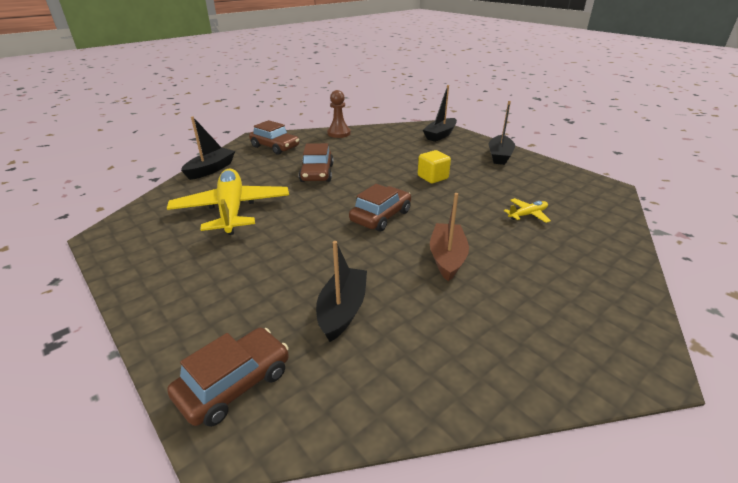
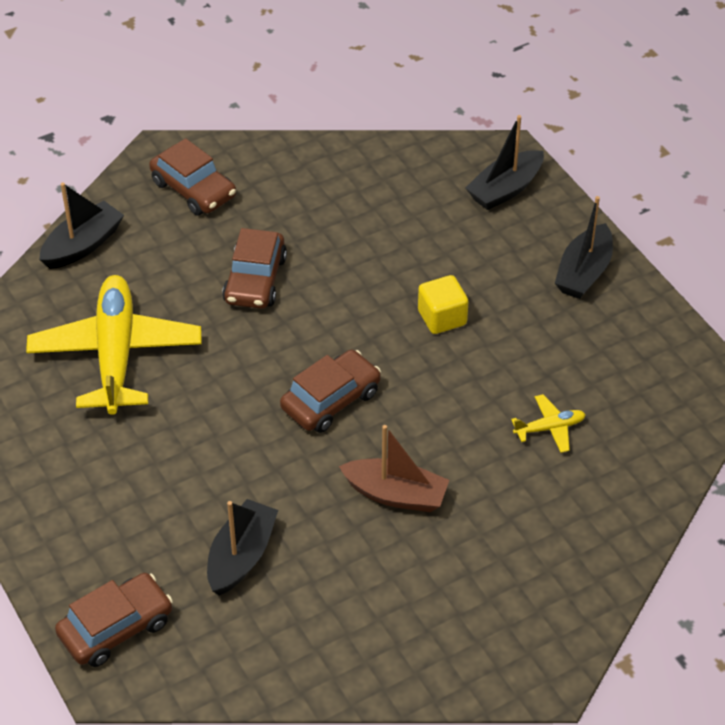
camera: 10 degrees right, 15 degrees up
brown pawn [327,90,351,138] -> none
brown boat [430,193,469,281] -> brown boat turned 90 degrees clockwise [339,425,449,512]

